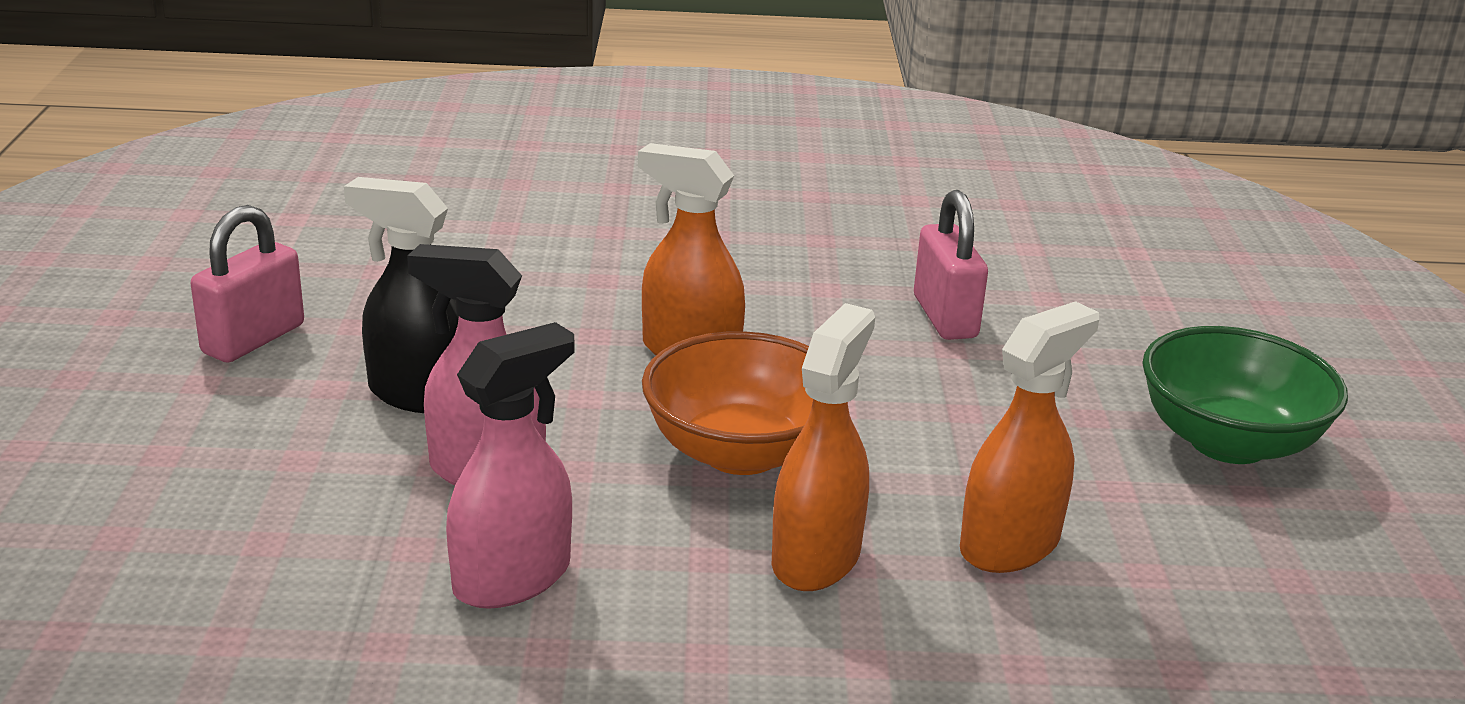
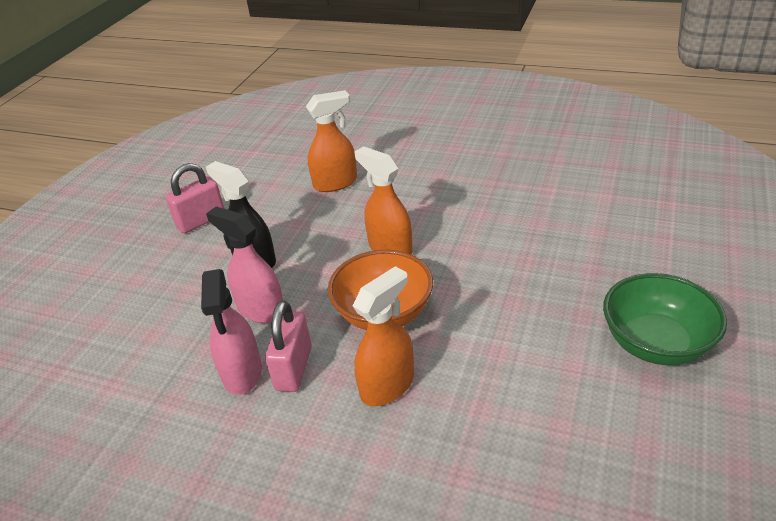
camera: 25 degrees right, 10 degrees up
pink spray bottle [446,322,574,609] -> pink spray bottle turned 105 degrees clockwise [201,269,262,395]
pink padlock [914,190,988,340] -> pink padlock moved to [265,300,312,392]
orange spray bottle [960,301,1099,573] -> orange spray bottle moved to [306,90,357,192]

